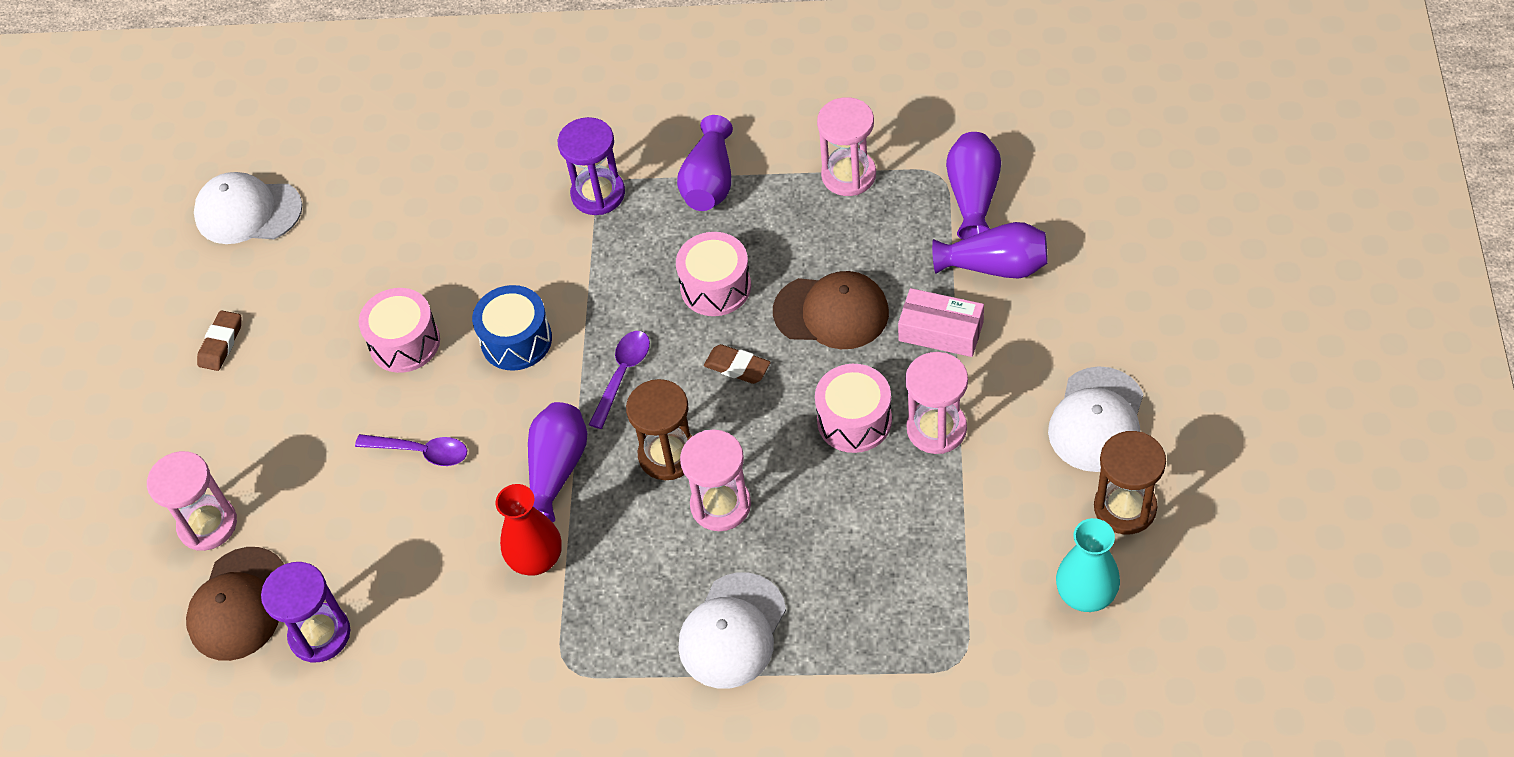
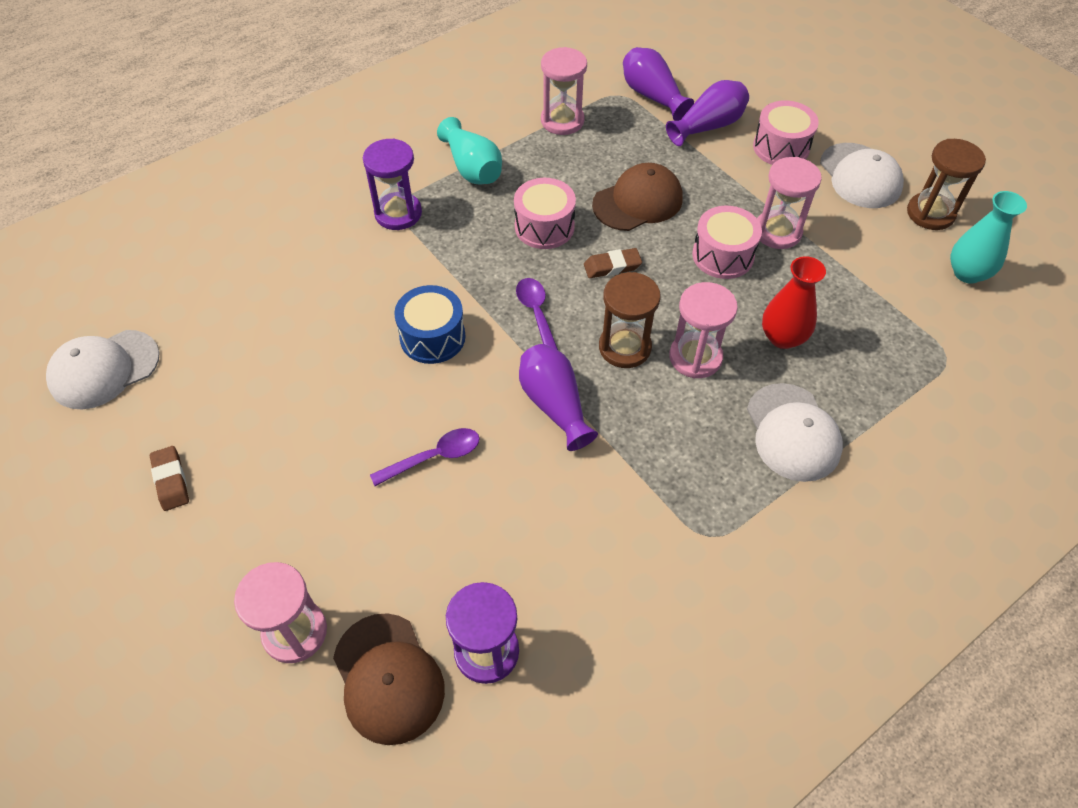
camera: 45 degrees left, 0 degrees up
pink drum [359,288,440,373] -> pink drum moved to [753,100,819,165]
red vase [495,484,562,576] -> red vase moved to [762,256,826,349]
purple vase [677,115,733,211] -> turquoise vase [437,117,502,185]
pink box [898,288,984,357] -> none

